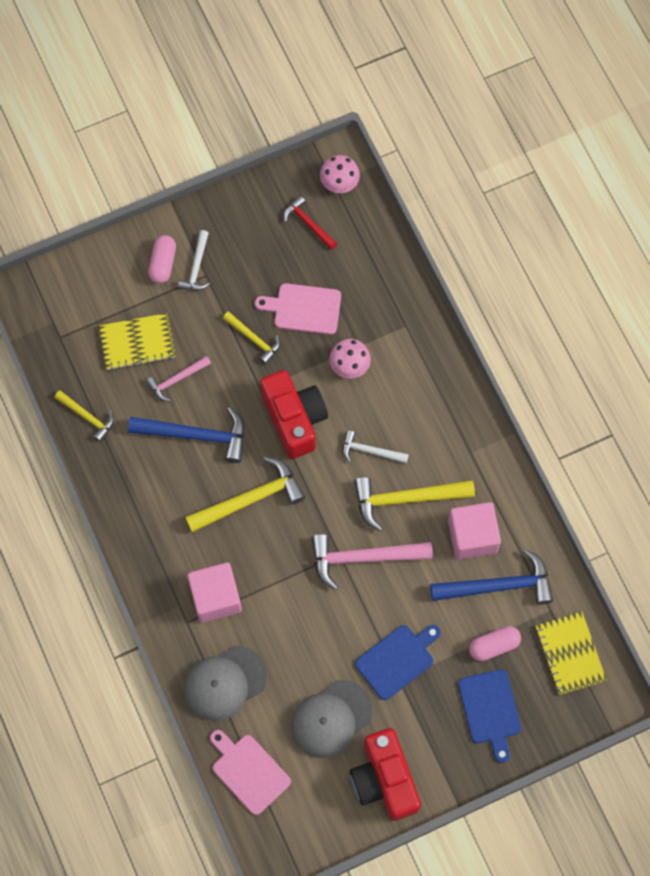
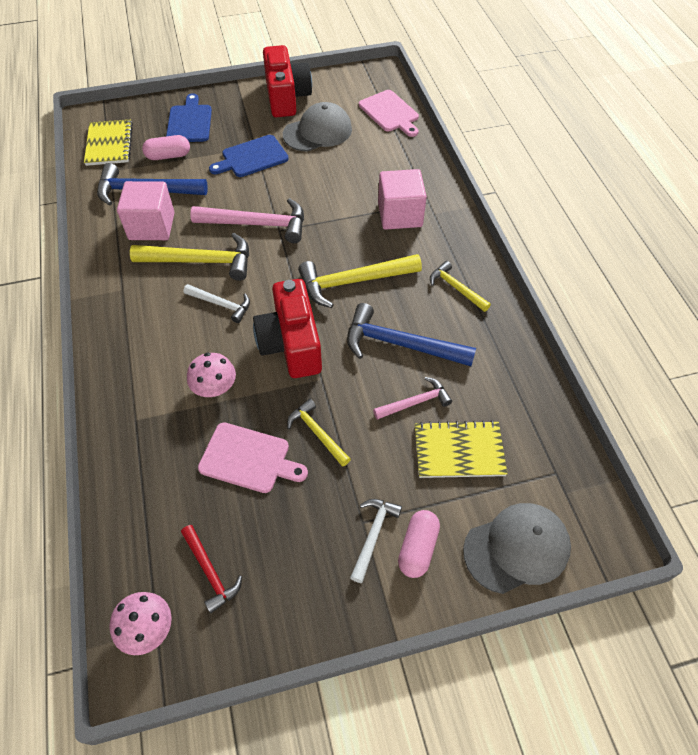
camera: 170 degrees left, 15 degrees down
yellow hammer [55,390,114,442] -> yellow hammer moved to [430,261,491,312]
grey cap [184,646,267,721] -> grey cap moved to [463,503,571,594]

